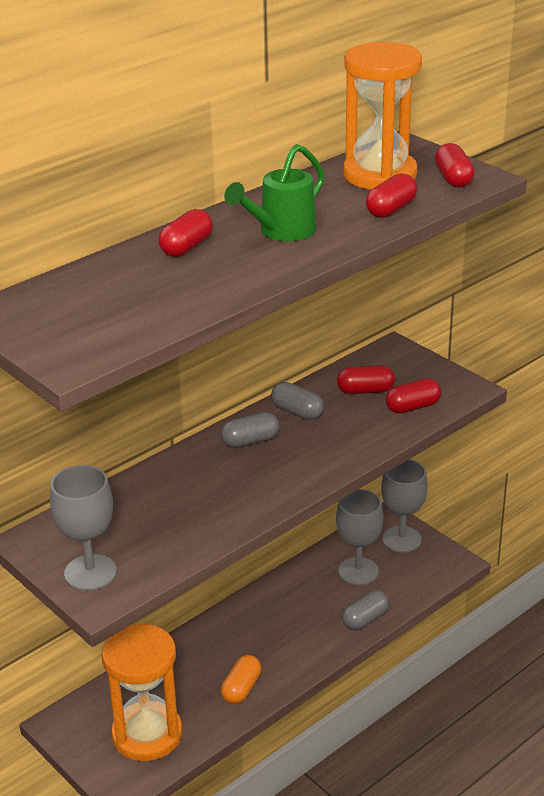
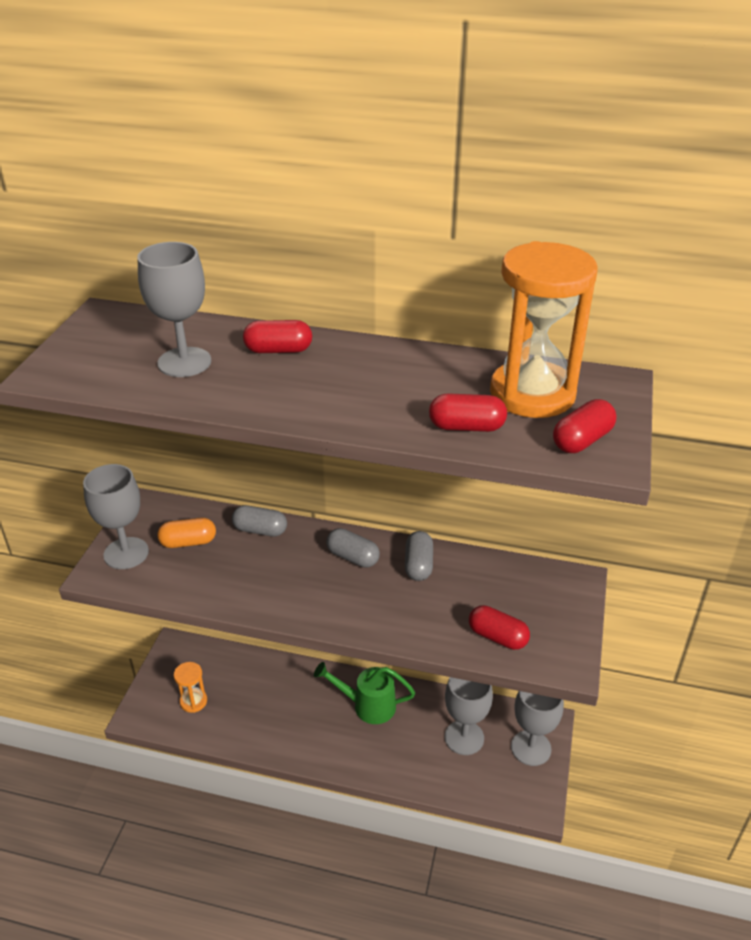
camera: 55 degrees right, 5 degrees up
orange hourglass [102,623,182,761] -> orange hourglass [174,662,207,713], size x0.47
orange capsule [221,655,261,704] -> orange capsule moved to [157,518,216,548]
green watering can [224,144,324,241] -> green watering can moved to [314,662,415,724]
red capsule [337,365,395,394] -> none
grey capsule [342,590,389,630] -> grey capsule moved to [232,505,287,537]
none -> grey goblet [137,242,211,377]

